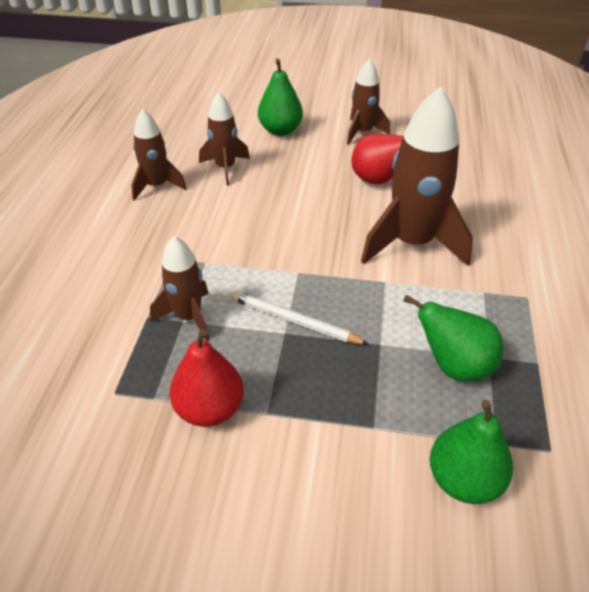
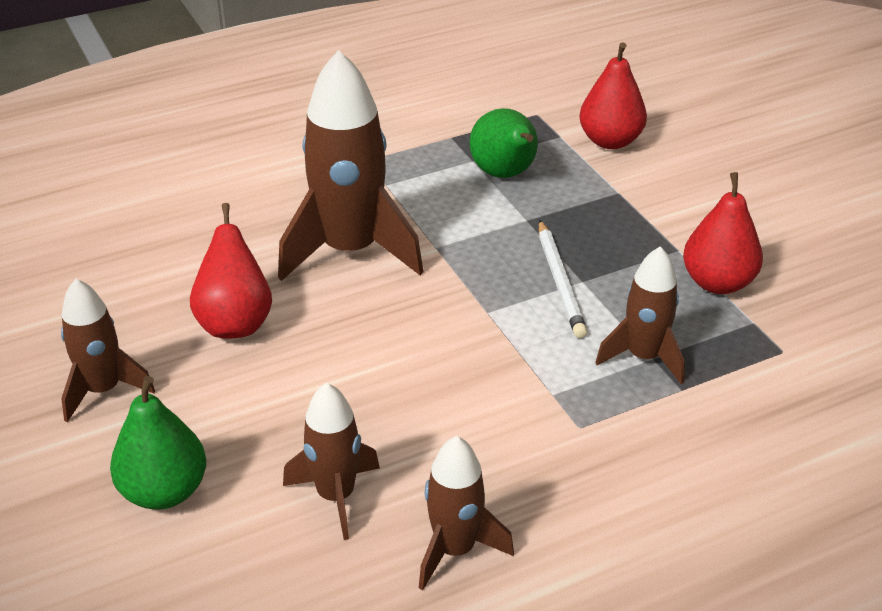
camera: 125 degrees left, 5 degrees down
green pear [430,400,513,504] -> red pear [579,42,647,149]

